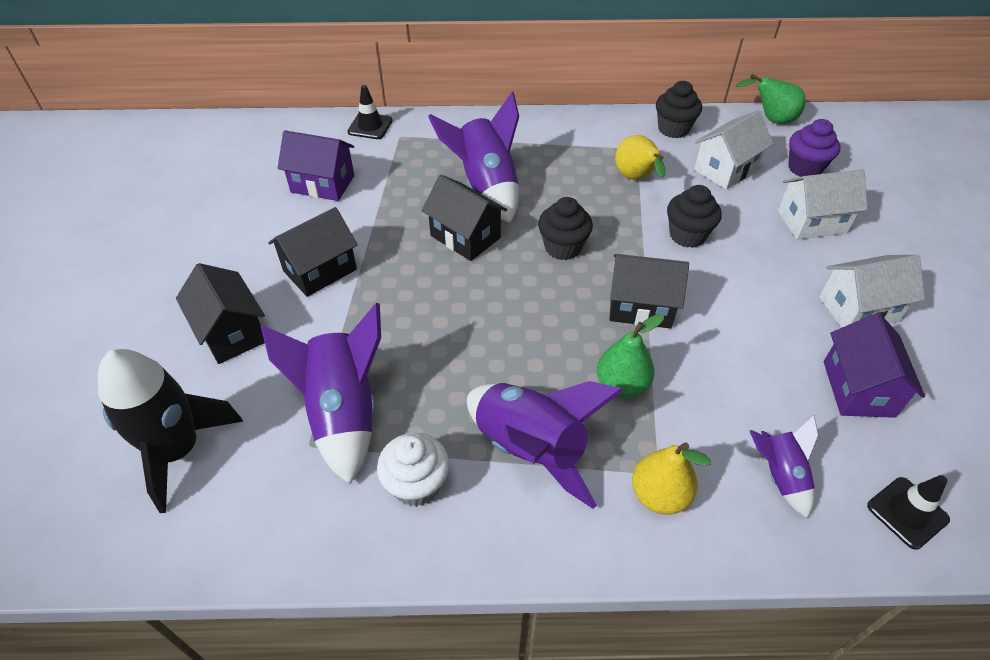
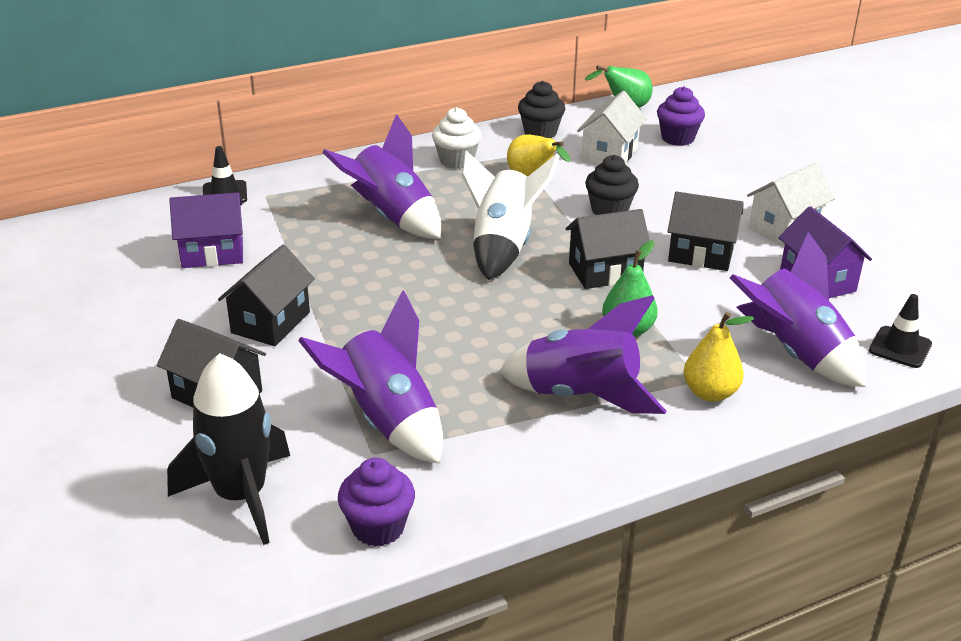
camera: 25 degrees left, 15 degrees down
white cupcake [377,433,450,507] -> white cupcake moved to [432,107,482,169]
black house [421,175,507,261] -> black house moved to [667,191,744,271]
black cupcake [538,197,593,260] -> white rocket [462,150,560,280]
purple rocket [750,415,818,518] -> purple rocket [730,232,866,387], size x1.84
white house [778,169,868,240] -> none
none -> purple cupcake [338,458,415,547]

